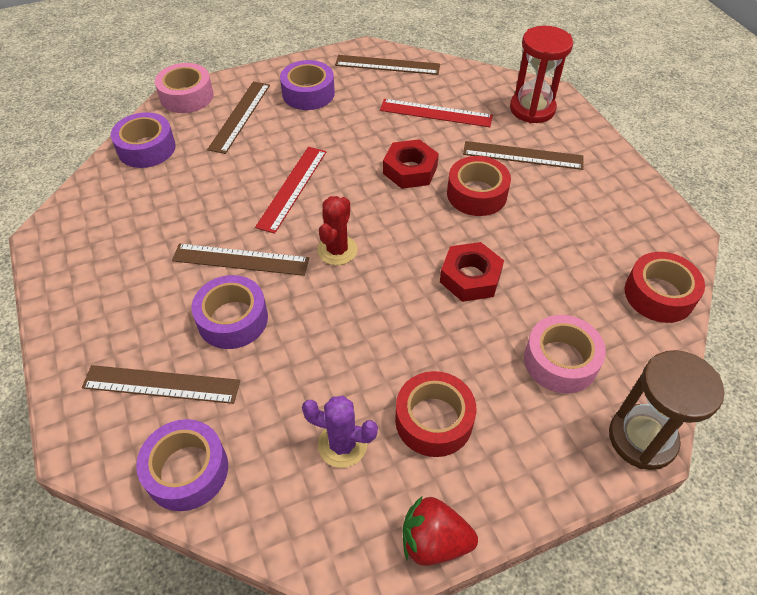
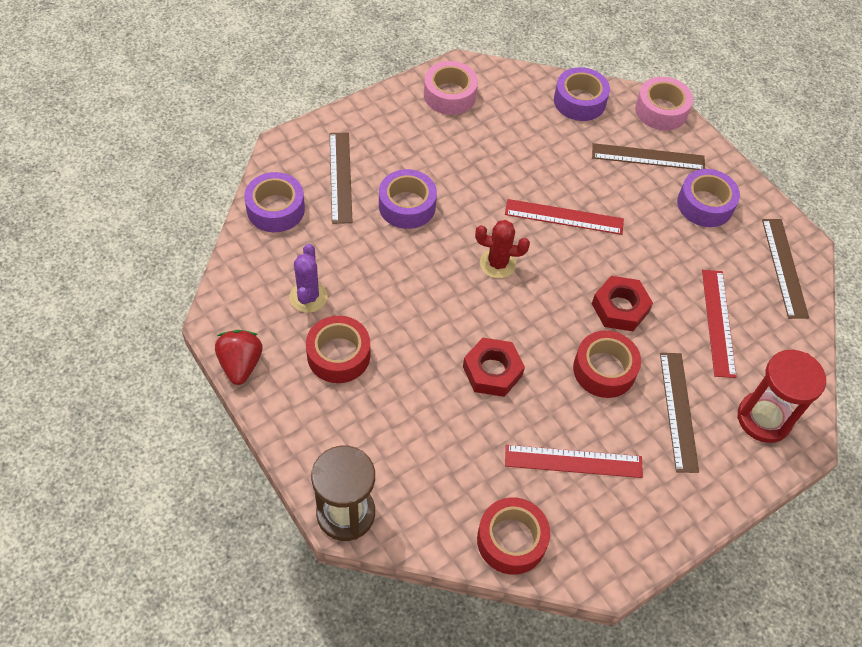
camera: 75 degrees right, 5 degrees up
brown ruler [172,244,309,276] -> none
pink tape [524,315,606,394] -> pink tape moved to [424,61,478,115]
none -> red ruler [505,445,643,478]

